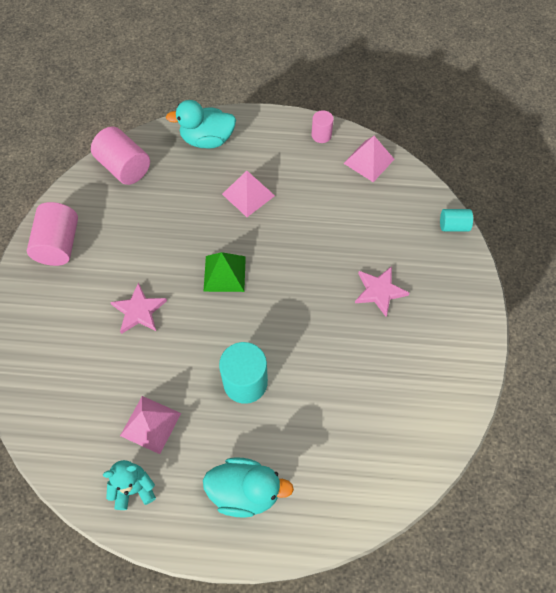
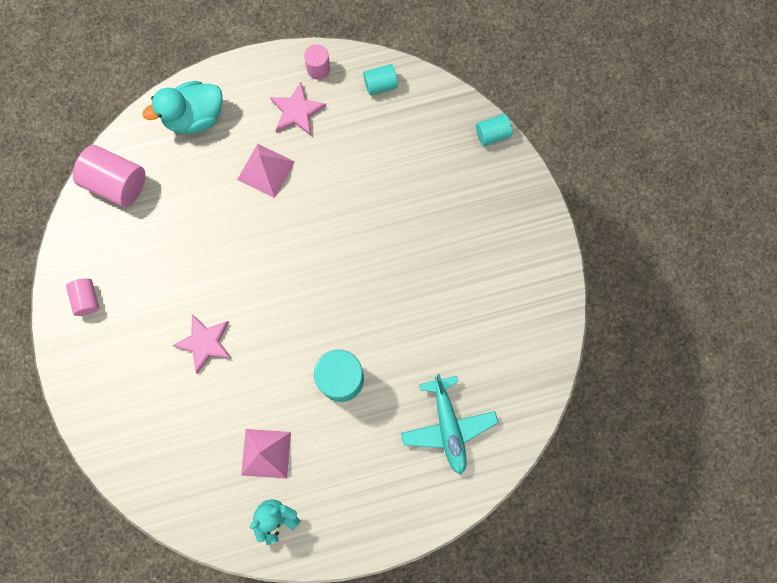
camera: 20 degrees left, 15 degrees up
pink cylinder [27,202,78,266] -> pink cylinder [66,278,99,316], size x0.56
green pyramid [203,252,246,292] -> none
turquoise duck [203,457,294,518] -> none
pink pyramid [343,136,394,182] -> turquoise cylinder [363,64,398,95]
pink star [355,266,409,317] -> pink star moved to [270,82,327,136]
none -> turquoise plane [401,374,498,474]

